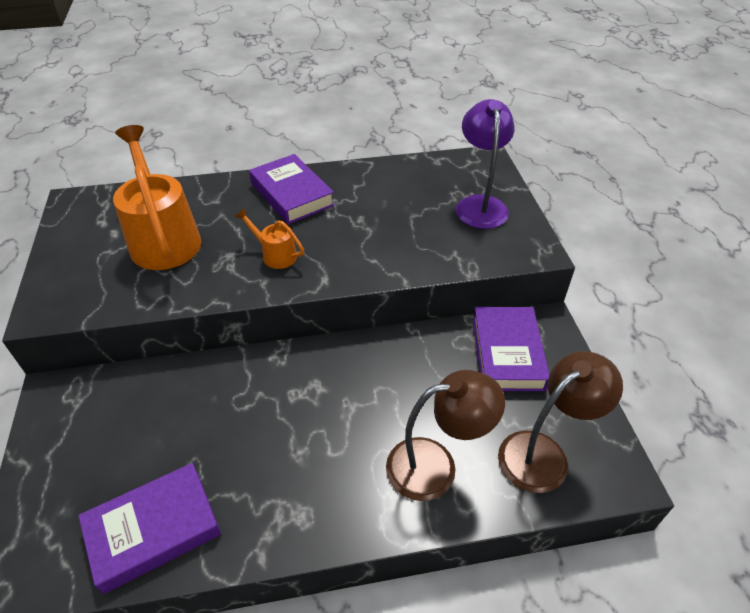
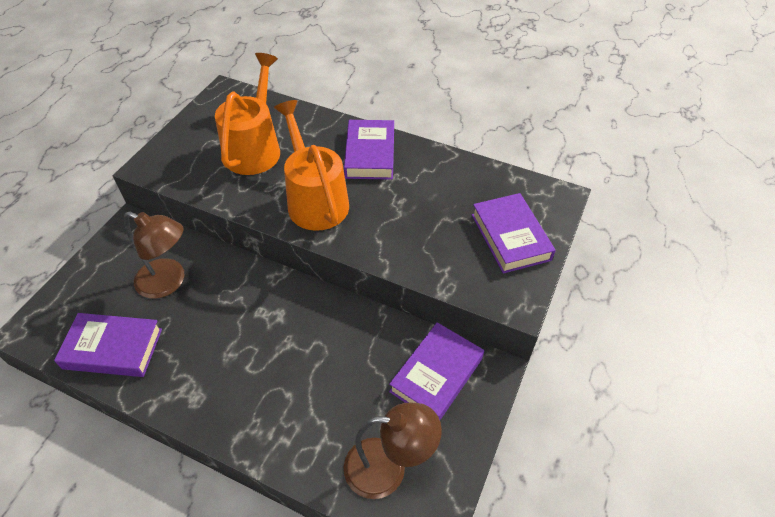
camera: 35 degrees right, 5 degrees up
orange watering can [235,208,304,269] -> orange watering can [274,100,349,231], size x2.11
brown lamp [386,370,505,501] -> brown lamp moved to [124,211,184,299]
purple lamp [456,99,515,229] -> purple book [472,193,556,274]

